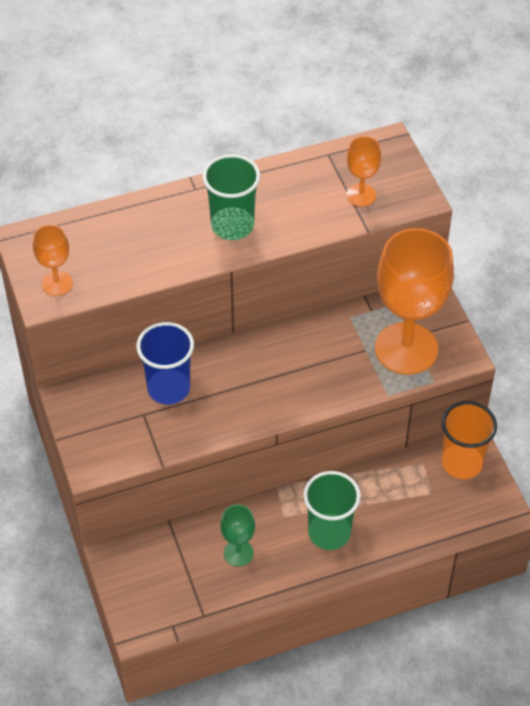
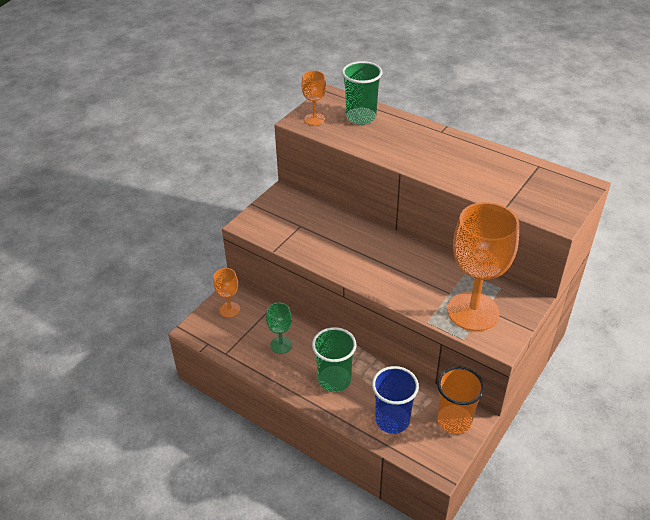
camera: 55 degrees right, 10 degrees down
blue cup [136,322,194,405] -> blue cup moved to [372,366,419,434]
green cup [202,154,260,240] -> green cup moved to [342,61,382,125]
orange goblet [346,136,381,207] -> orange goblet moved to [213,268,240,318]

